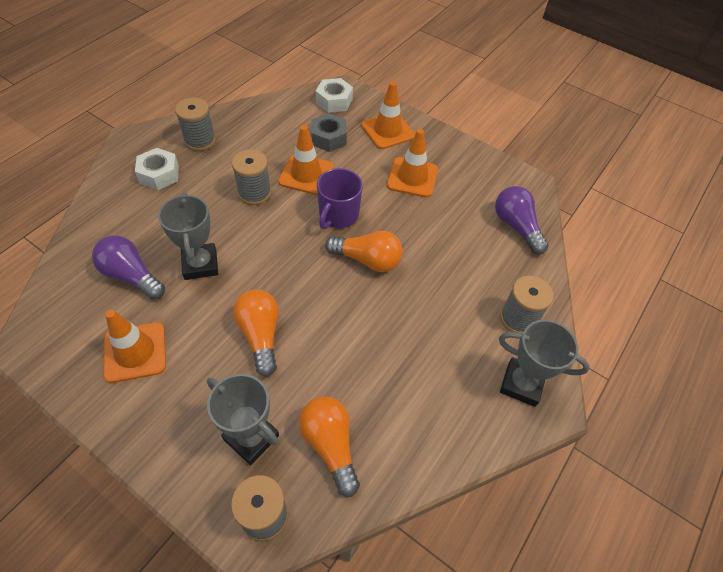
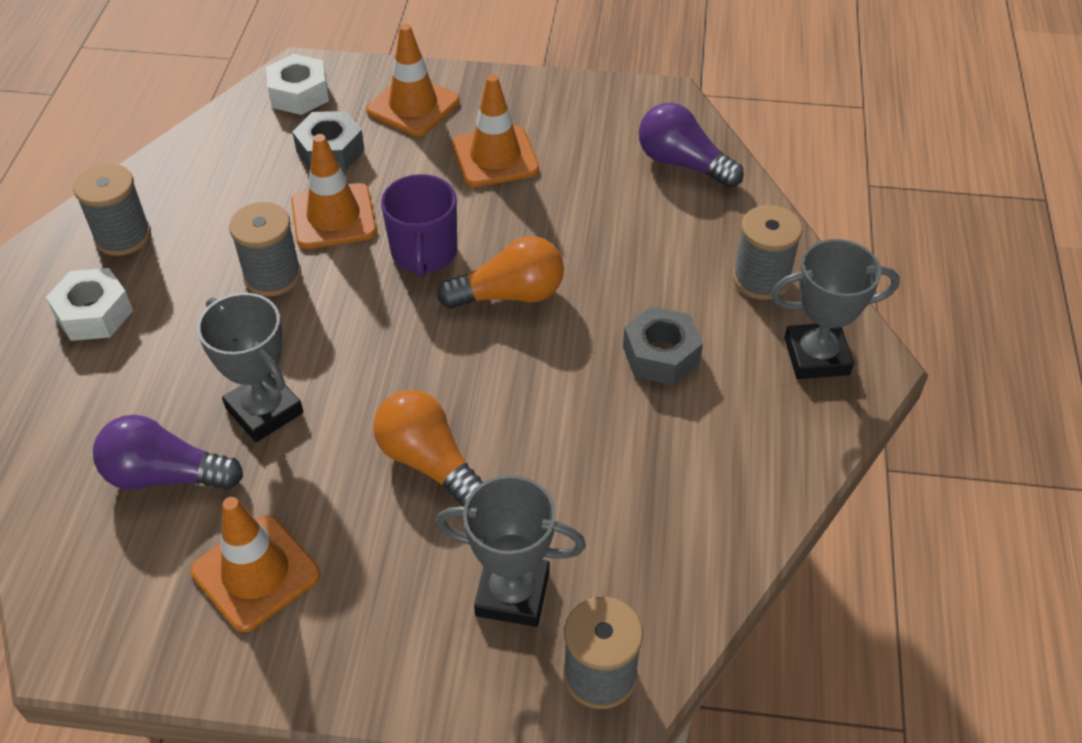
camera: 25 degrees left, 5 degrees down
orange light bulb [299,397,360,497] -> none
none -> grey nut [623,306,703,385]

